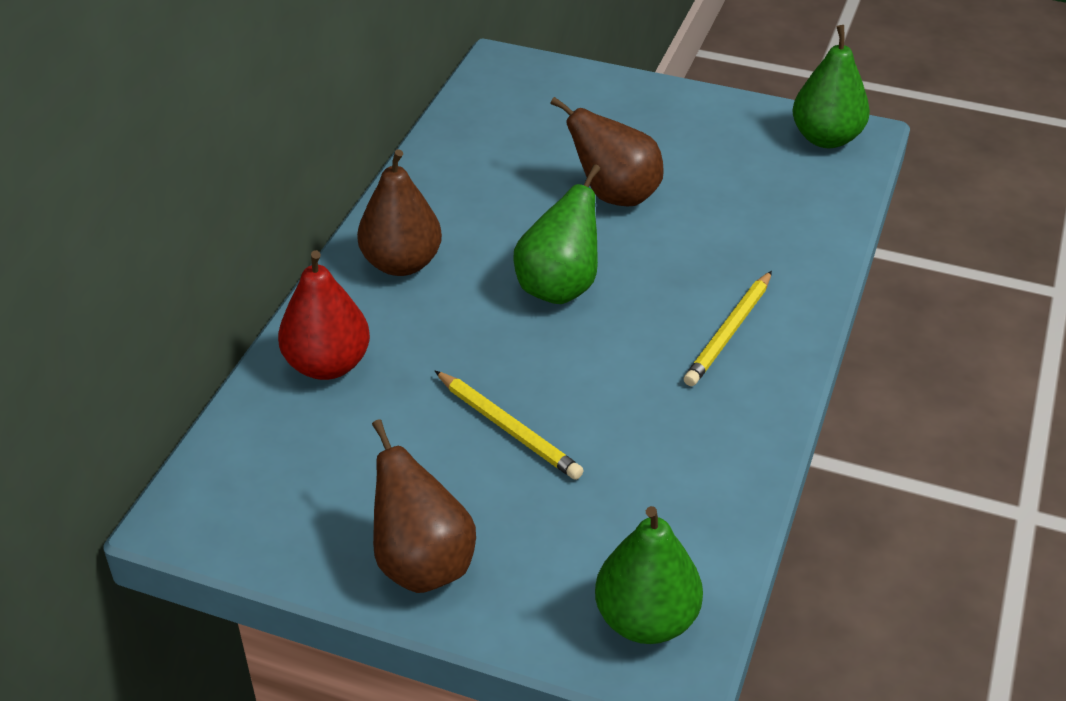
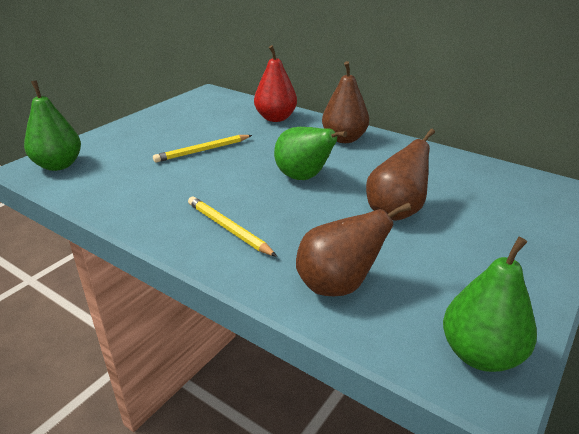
camera: 105 degrees right, 10 degrees down
brown pear [372,419,476,593] -> brown pear moved to [296,203,411,296]

